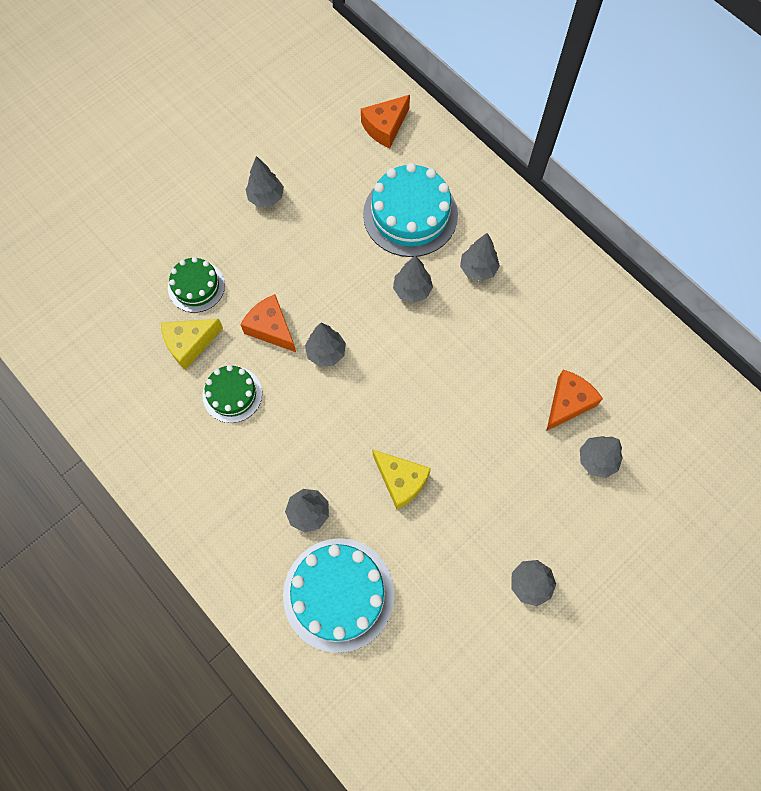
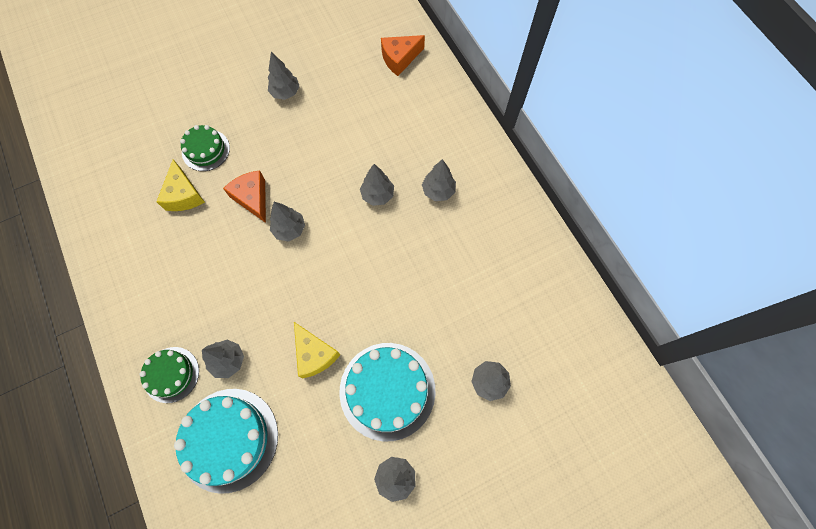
camera: 15 degrees right, 0 degrees up
yellow cheese [161,319,223,370] -> yellow cheese turned 90 degrees counterclockwise [156,159,205,211]
green cake [202,365,262,423] -> green cake moved to [140,347,199,403]
turquoise cake [363,163,458,257] -> turquoise cake moved to [340,343,436,442]
orange cheese [546,370,603,431] -> none

